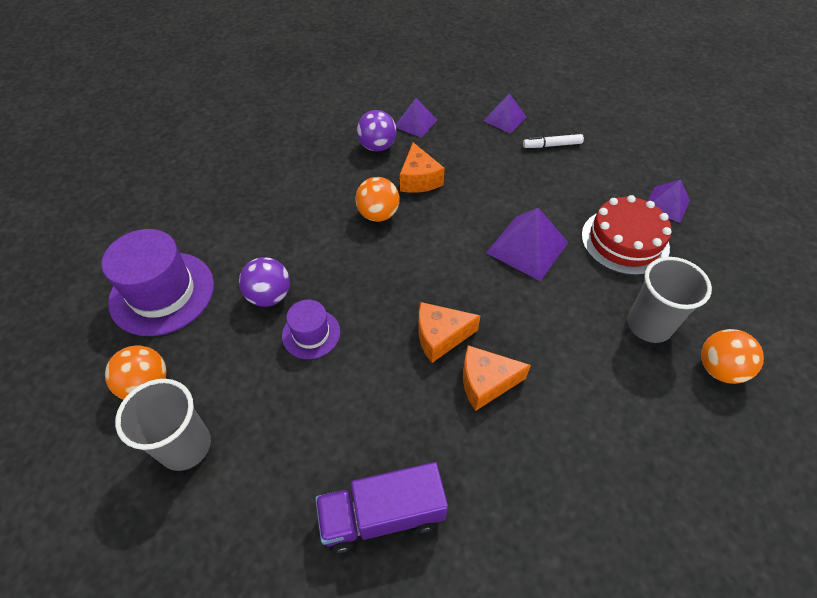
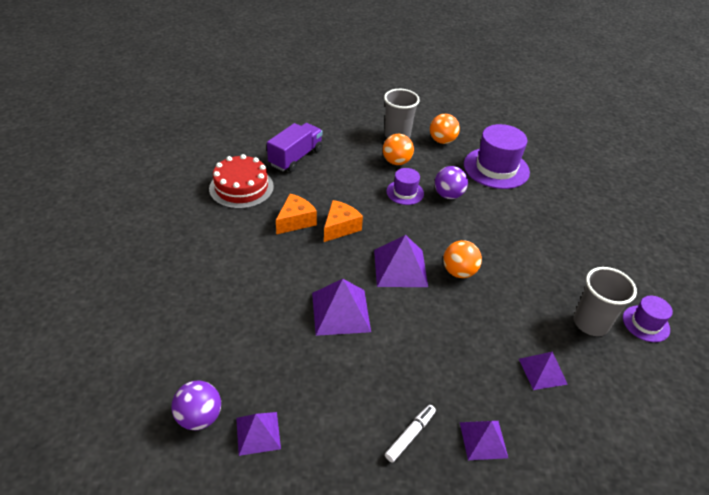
camera: 135 degrees right, 10 degrees down
purple ball [357,110,397,151] -> purple ball moved to [171,380,221,430]
orange cheese [400,142,445,193] -> none
red cake [582,195,672,275] -> red cake moved to [209,154,274,209]
grey cup [627,257,712,343] -> grey cup moved to [574,267,637,336]
orange ball [701,329,764,384] -> orange ball moved to [383,134,414,165]
none -> purple pyramid [374,235,428,287]
none -> purple hat [623,296,673,342]

